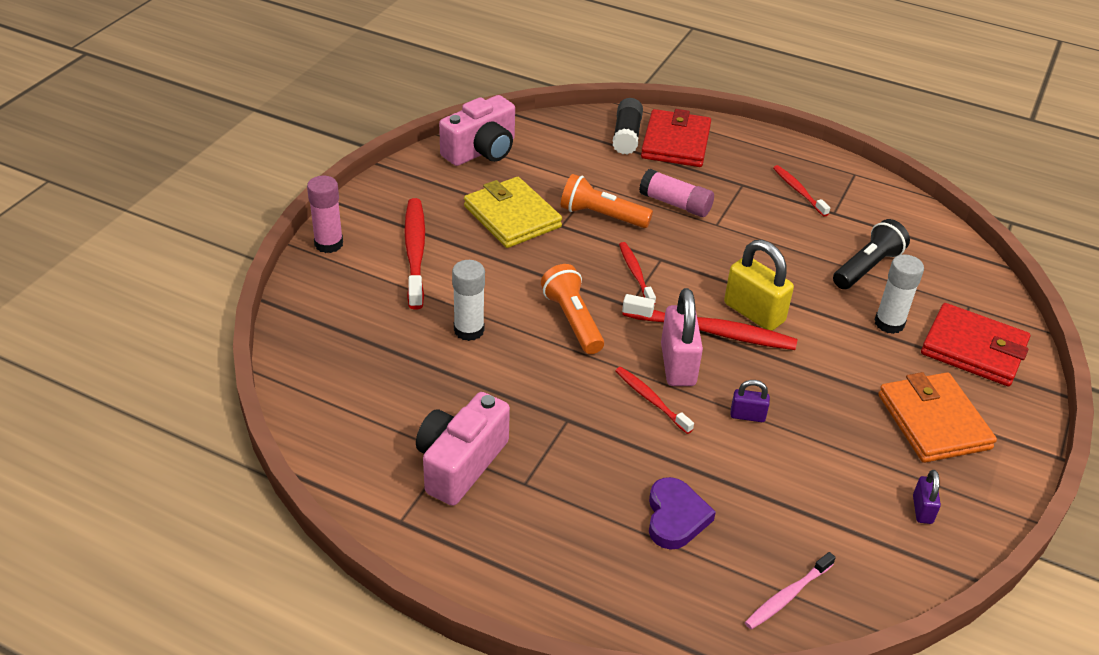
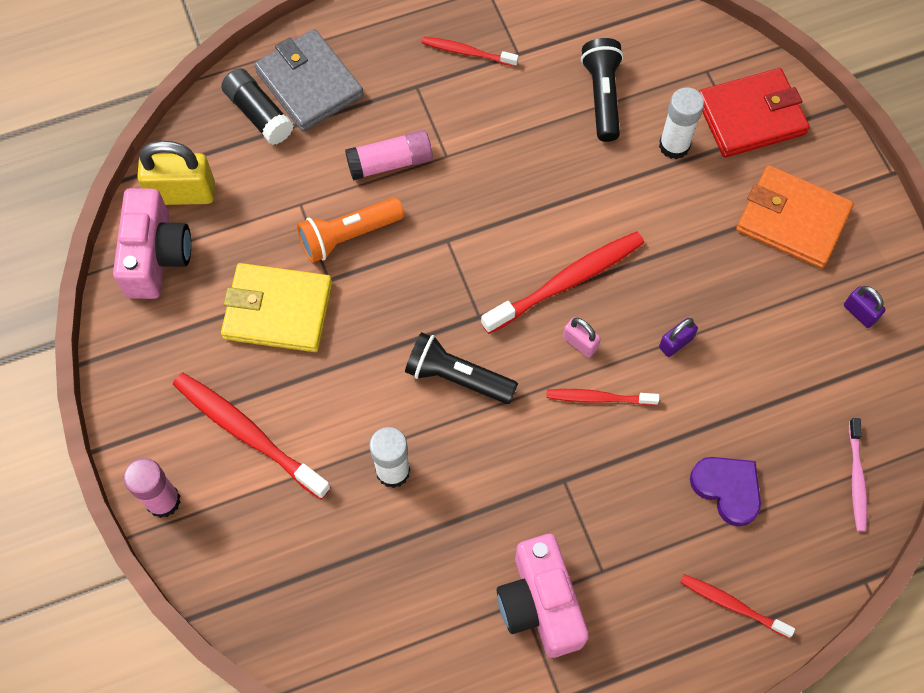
camera: 45 degrees left, 25 degrees up
orange flashlight [541,264,604,354] -> black flashlight [405,332,518,404]
red toothbrush [619,242,656,305] -> red toothbrush moved to [680,574,795,638]
red wallet [641,109,711,167] -> grey wallet [254,29,364,132]
pink padlock [661,288,703,386] -> pink padlock [563,317,601,358], size x0.51
yellow padlock [724,240,794,331] -> yellow padlock moved to [137,141,215,205]

